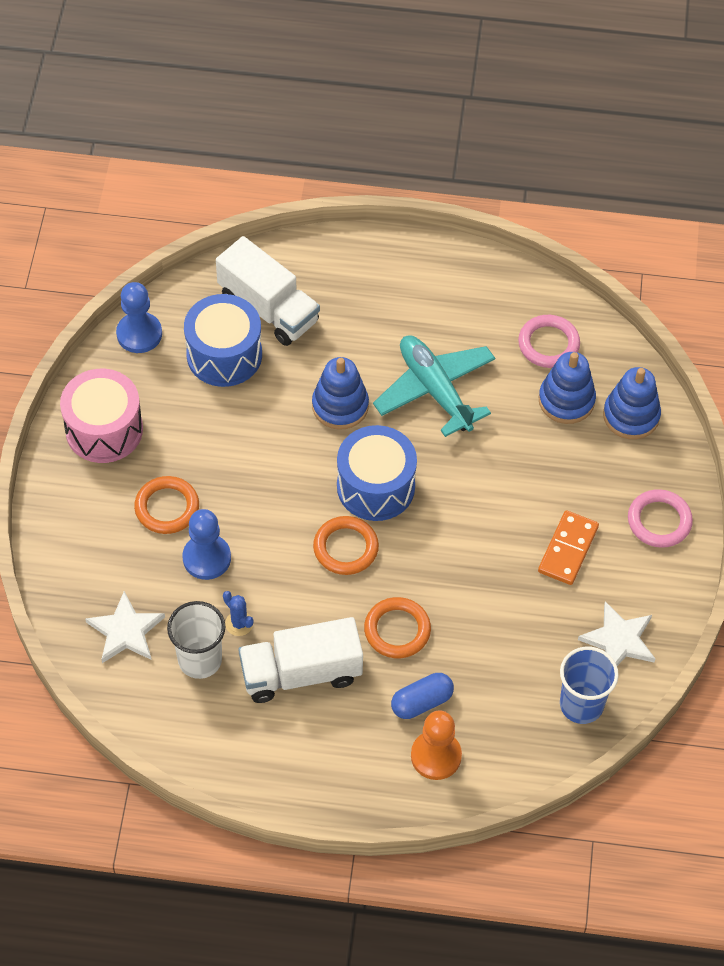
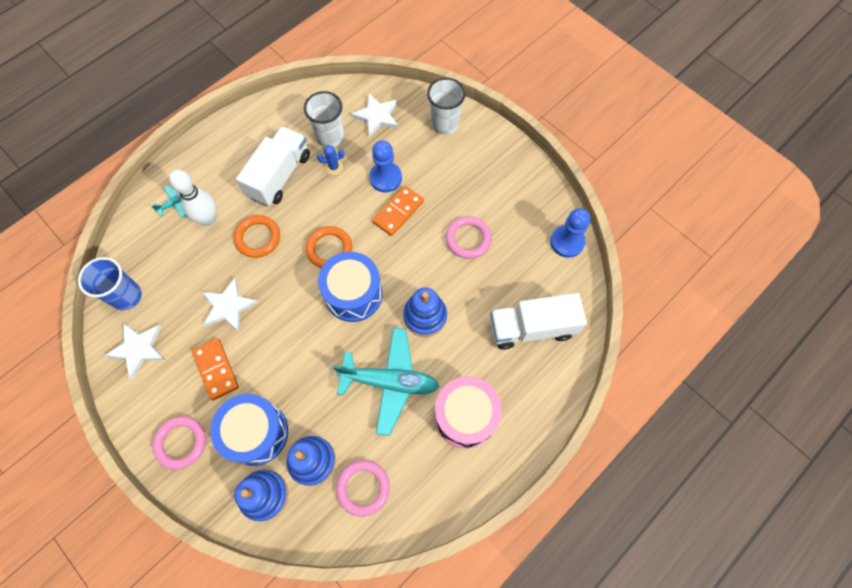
camera: 130 degrees right, 10 degrees up
pink drum [60,369,143,463] -> pink drum moved to [434,376,502,448]
orange ring [134,476,199,534] -> none
blue drum [184,294,262,387] -> blue drum moved to [210,394,288,466]
blue capsule [391,673,454,719] -> white bowling pin [169,170,217,226]
orange pawn [411,710,462,780] -> turquoise plane [151,186,186,218]
none -> white star [202,278,259,331]
none -> orange domino [372,185,424,236]
none -> white cup [427,78,466,135]
none -> pink ring [446,216,492,259]

